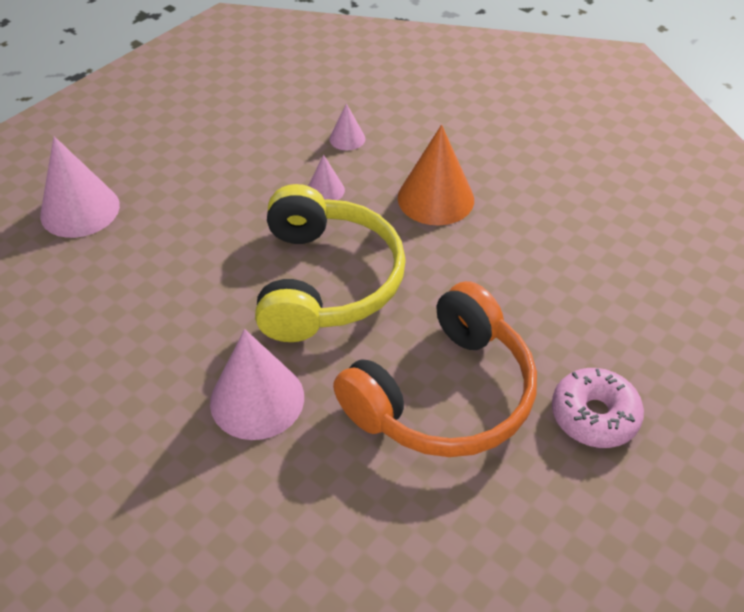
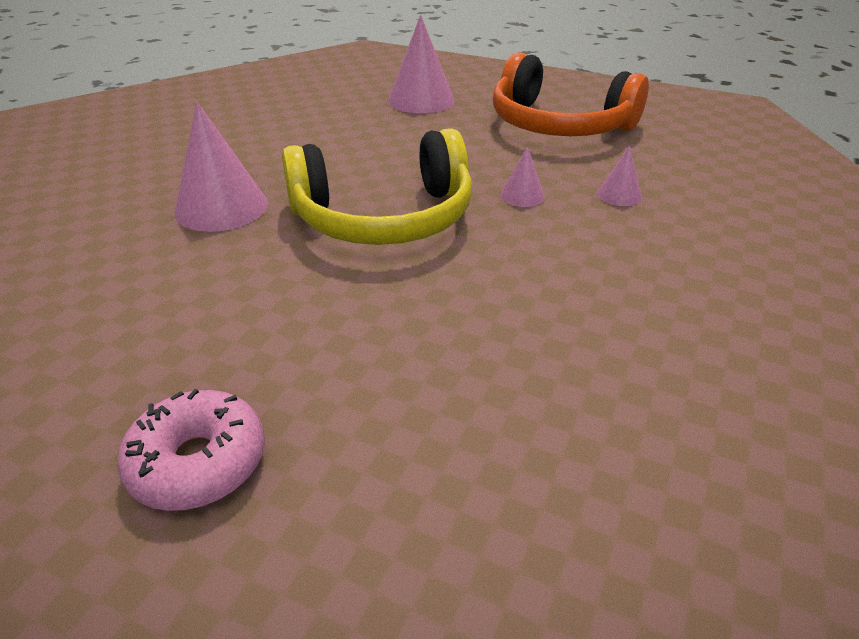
camera: 75 degrees right, 10 degrees down
orange headphones [333,281,537,457] -> orange headphones moved to [493,52,649,136]
orange cone [398,125,474,225] -> none

